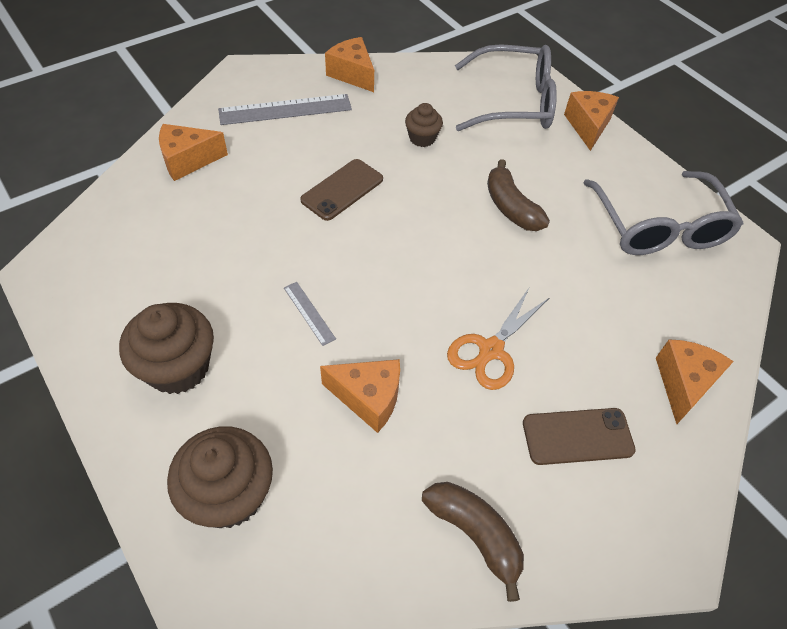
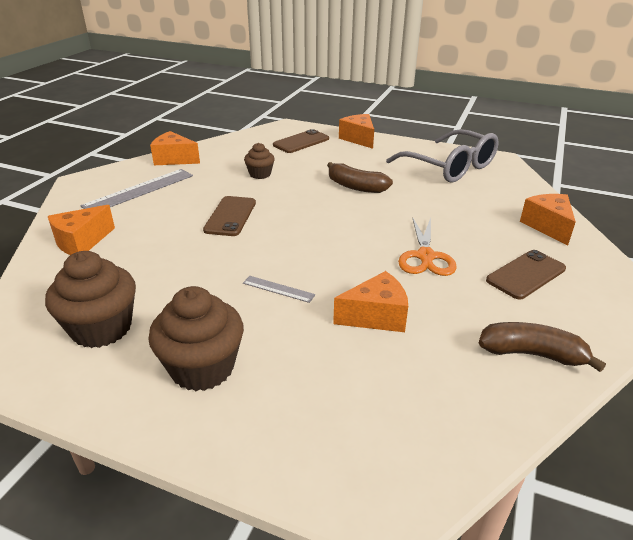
camera: 30 degrees left, 20 degrees down
brown cupcake [167,426,273,528] -> brown cupcake moved to [45,251,136,348]
grey glasses [455,44,557,131] -> brown phone [273,129,329,153]

